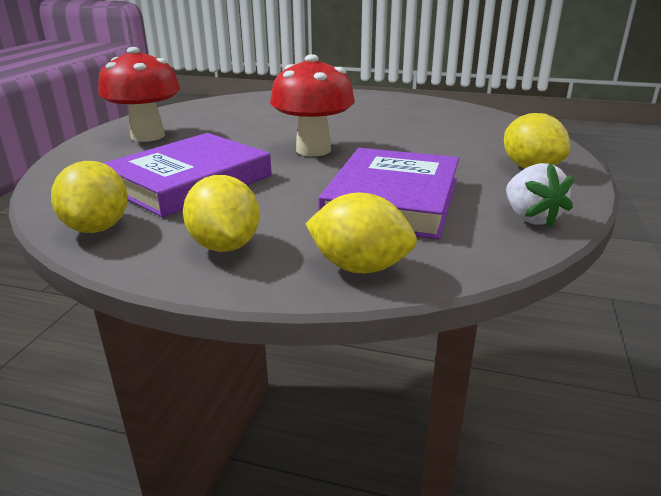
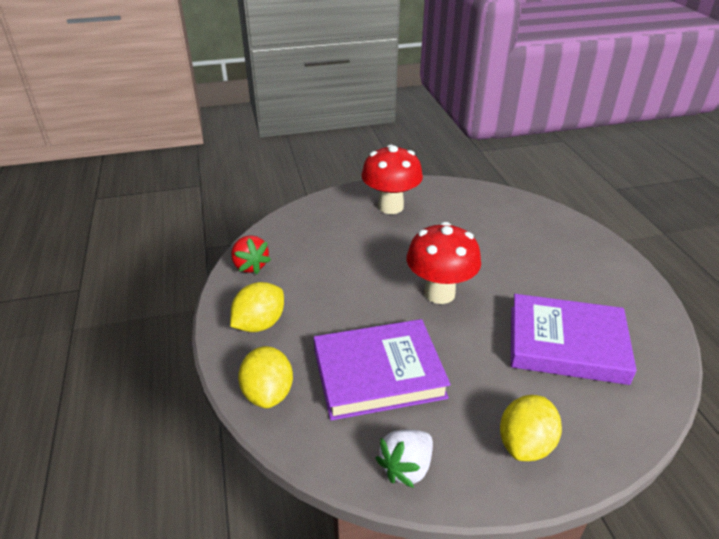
camera: 60 degrees right, 10 degrees up
yellow lemon [51,161,128,233] -> red strawberry [231,235,271,274]
purple book [104,133,272,218] -> purple book moved to [511,294,637,385]

